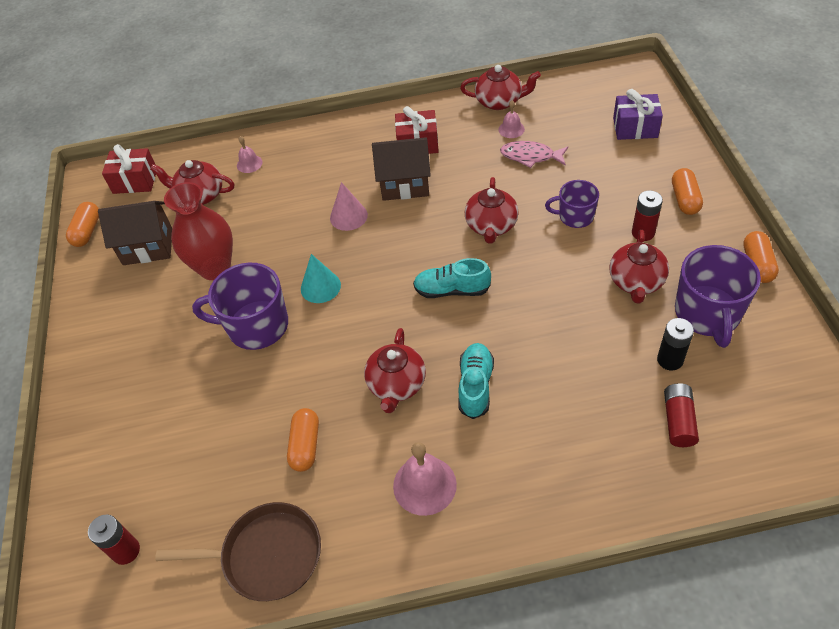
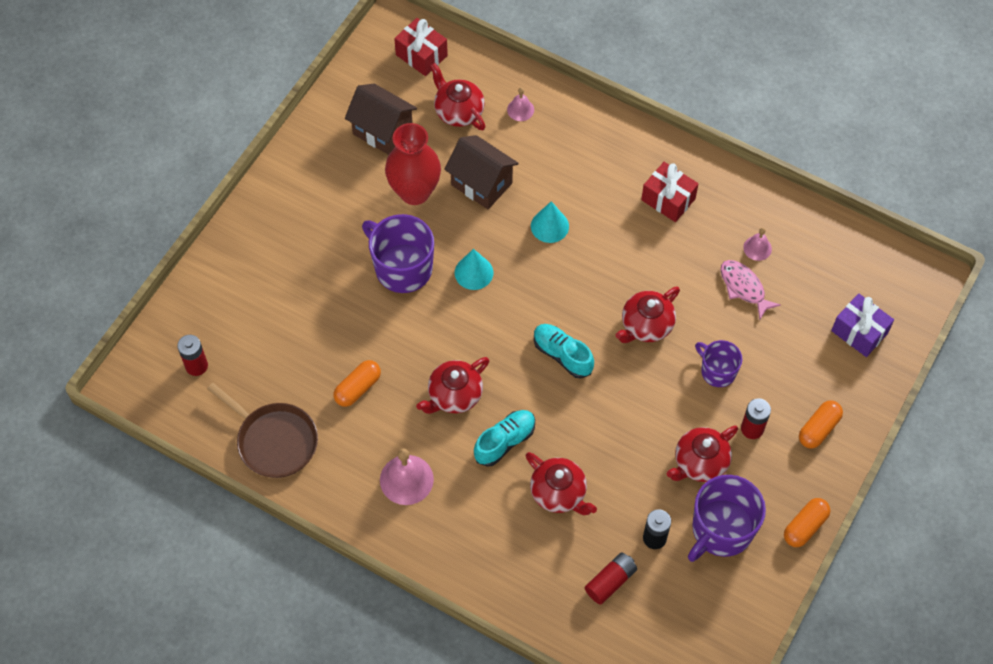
camera: 35 degrees right, 10 degrees up
orange capsule [66,202,99,247] -> none
pink cone [330,182,368,231] -> turquoise cone [531,201,569,243]
brown house [372,137,431,201] -> brown house moved to [444,135,519,209]
red teapot [460,65,541,110] -> red teapot moved to [526,452,597,515]

